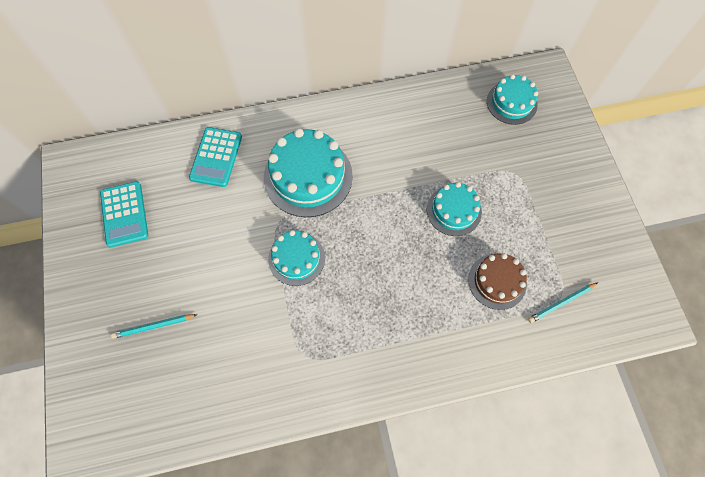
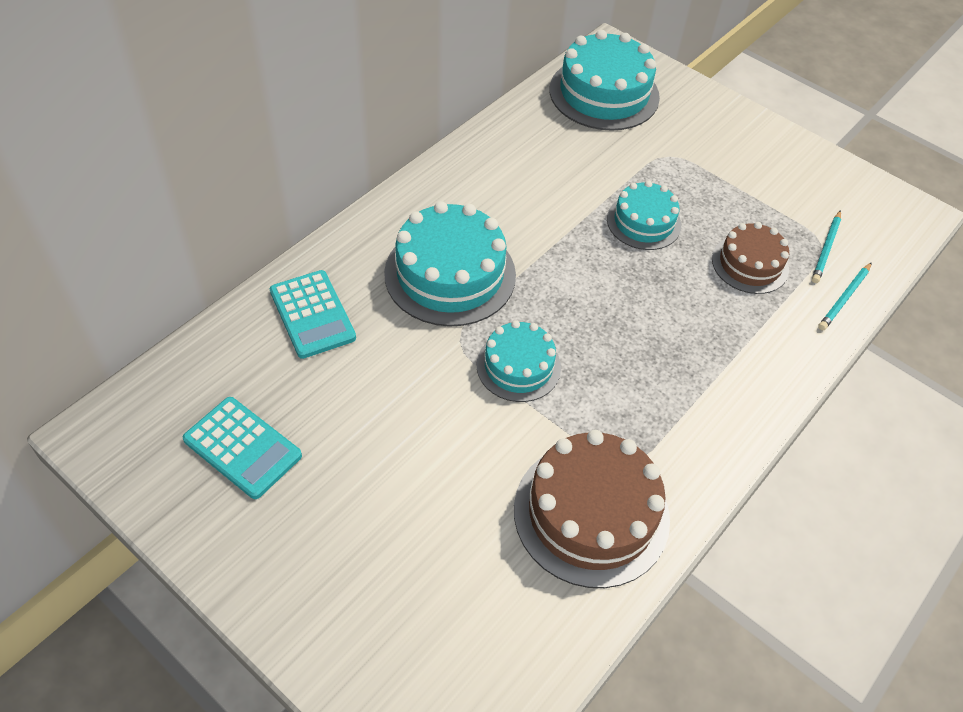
camera: 40 degrees left, 15 degrees down
turquoise pencil [111,314,197,339] -> turquoise pencil moved to [818,262,872,330]
turquoise cake [487,74,538,125] -> turquoise cake [550,30,660,131], size x1.66
none -> brown cake [514,430,670,588]

